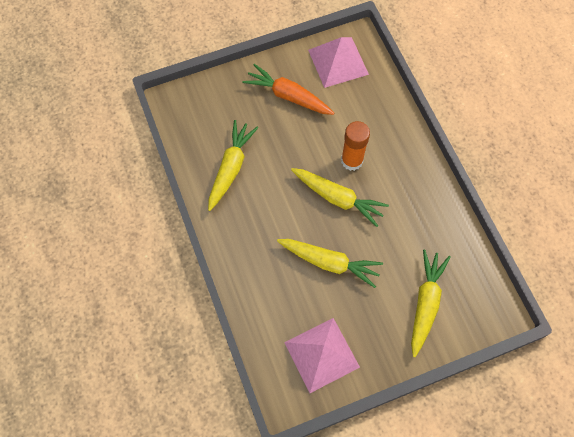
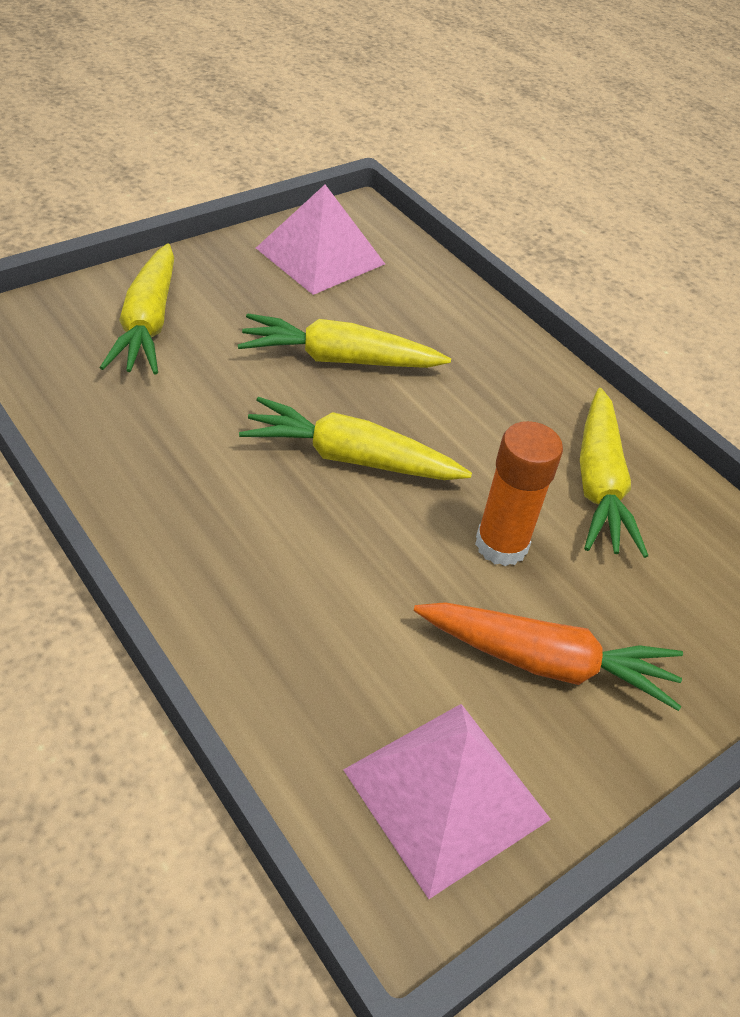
camera: 160 degrees right, 20 degrees down
orange glue stick [341,121,370,171] -> orange glue stick moved to [475,421,563,566]

